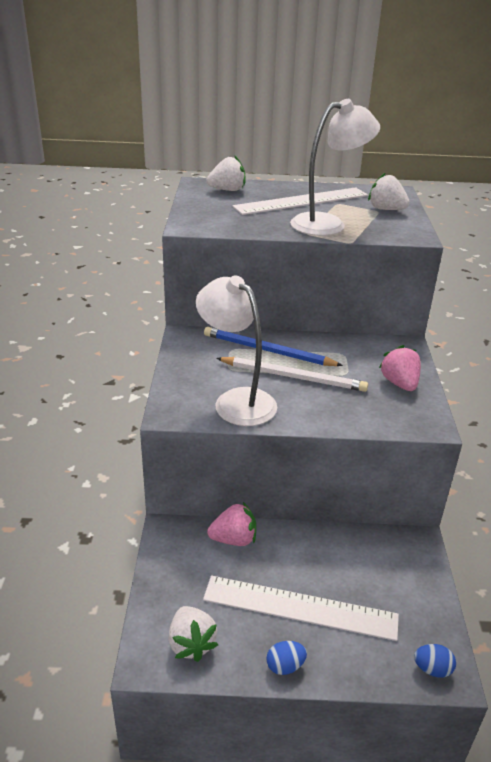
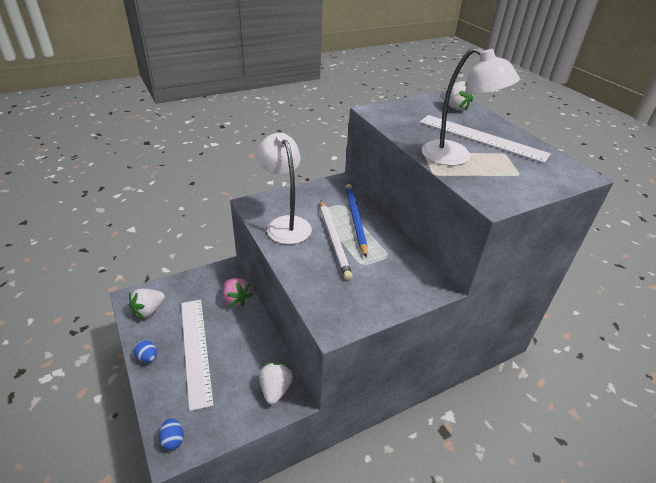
camera: 60 degrees right, 5 degrees up
white lamp [196,275,277,426] -> white lamp turned 45 degrees counterclockwise [256,133,312,244]
white strawberry [368,172,410,210] -> white strawberry moved to [259,362,293,404]
pink strawberry [379,345,421,391] -> none

